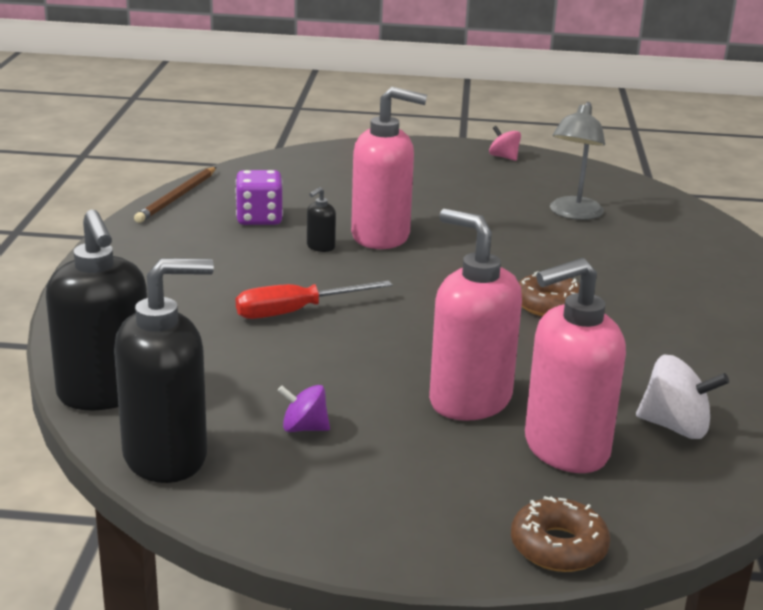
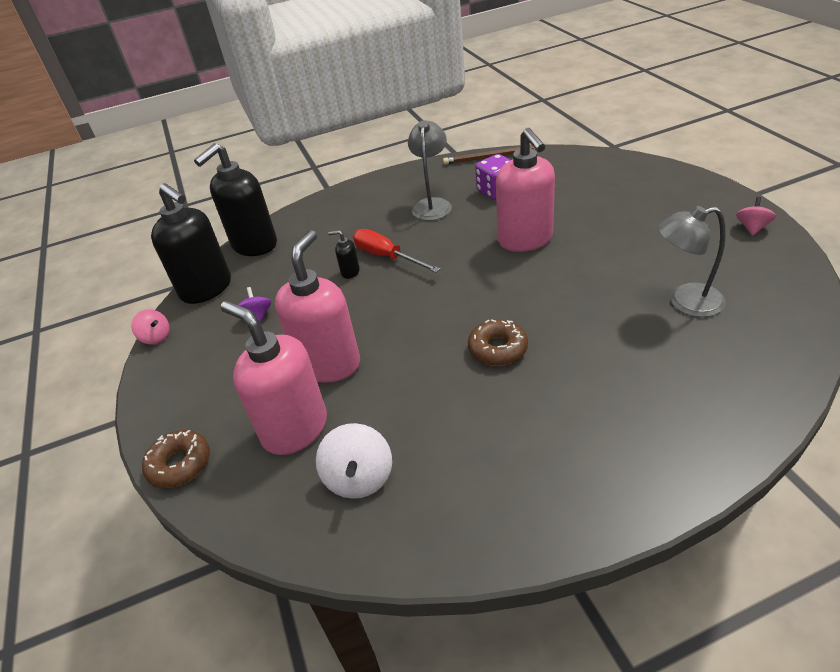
camera: 70 degrees right, 15 degrees up
black soap dispenser [307,187,336,252] -> black soap dispenser moved to [328,230,360,279]
none -> pink spinning top [131,309,170,345]
none -> grey lamp [408,120,452,221]

